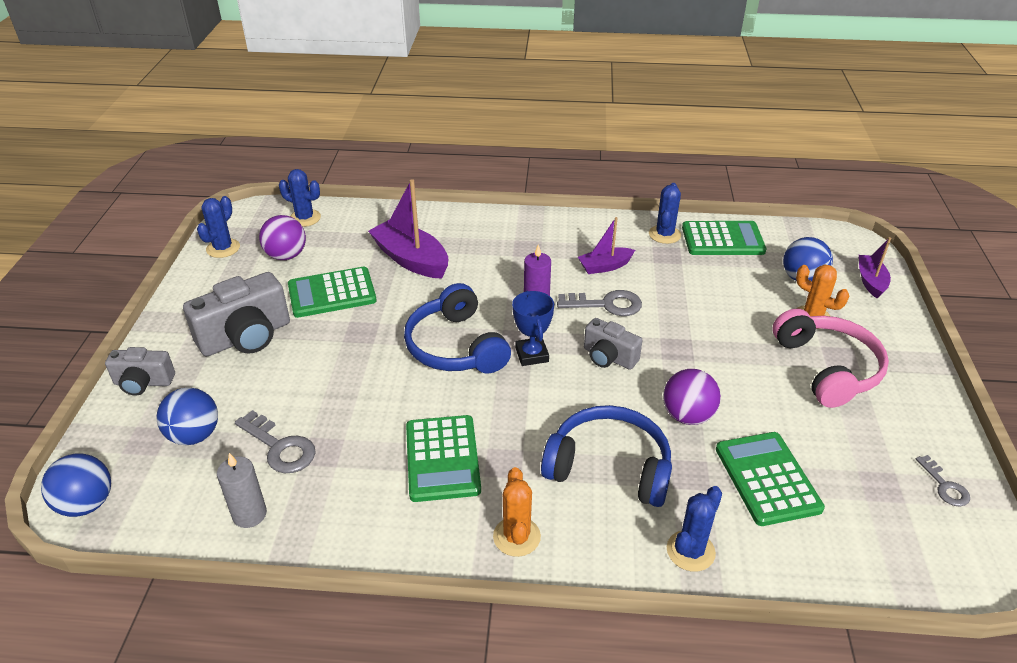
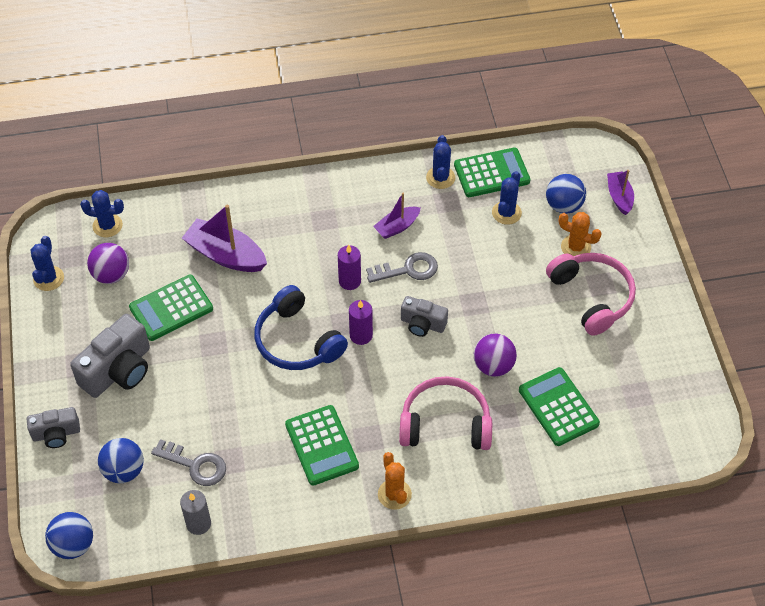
camera: 15 degrees left, 15 degrees up
blue trophy [512,291,554,366] -> purple candle [349,300,373,345]
blue headphones [541,405,672,507] -> pink headphones [399,376,492,450]
blue cactus [667,486,722,572] -> blue cactus moved to [492,171,522,225]
grey key [916,455,970,507] -> none

